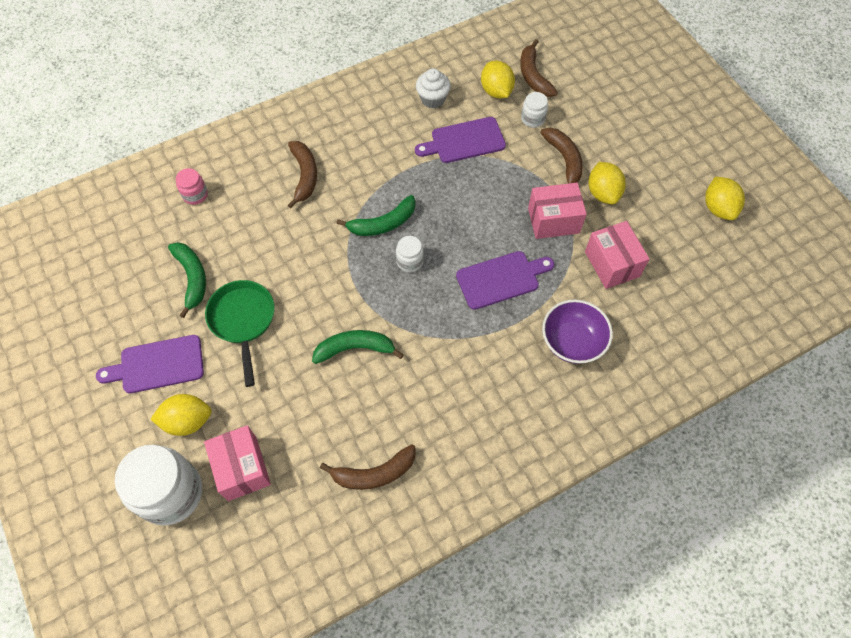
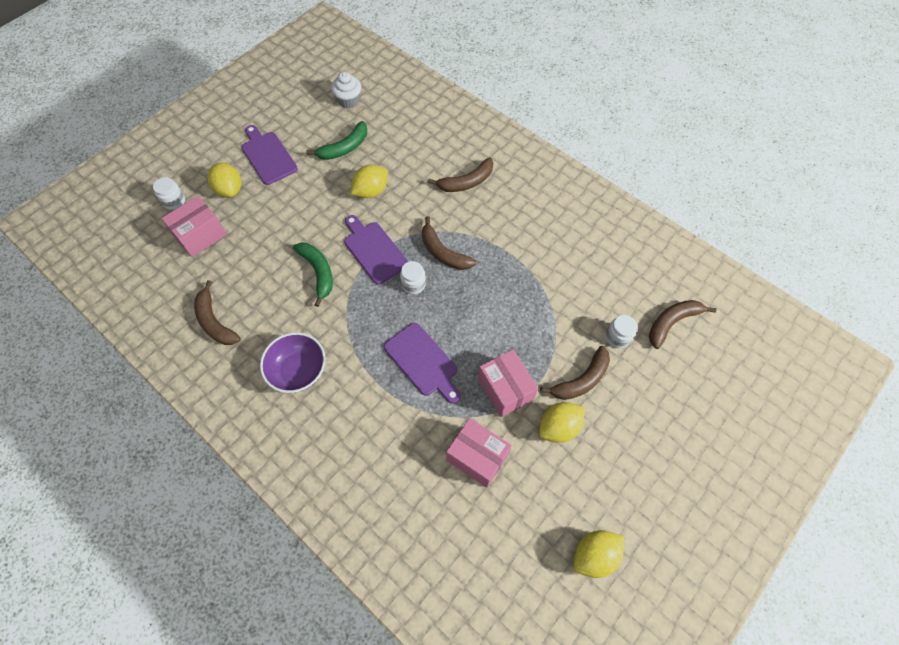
camera: 70 degrees right, 0 degrees up
white jar [115,445,202,526] -> white jar [153,177,185,210], size x0.47
pink jar [176,168,208,205] -> none
green pan [205,280,275,387] -> none
green banana [336,195,416,236] -> brown banana [422,216,477,270]
purple cutting board [415,117,506,163] -> purple cutting board moved to [344,215,408,284]
white cupcake [416,68,451,109] -> white cupcake moved to [331,72,361,108]
yellow lemon [481,61,515,98] -> yellow lemon moved to [351,165,388,198]
purple bowl [542,299,613,364] -> purple bowl moved to [260,332,326,393]
pink box [585,221,650,289] -> pink box turned 75 degrees clockwise [446,418,512,488]

